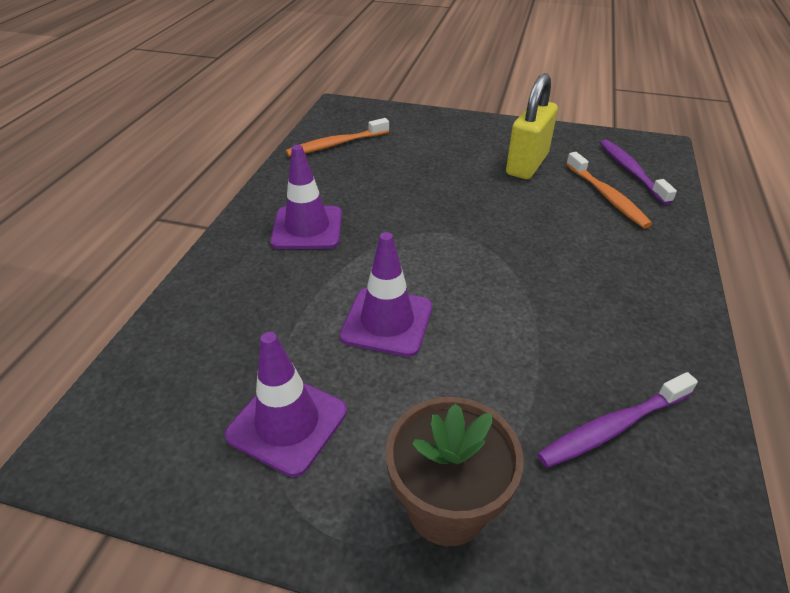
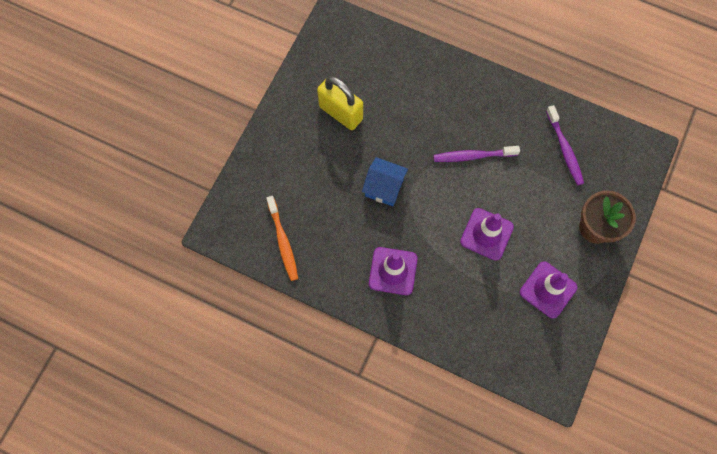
camera: 80 degrees left, 30 degrees up
orange toothbrush [566,152,652,228] -> none
purple toothbrush [600,140,677,205] -> purple toothbrush moved to [433,146,520,162]
none -> blue house [362,157,408,206]

